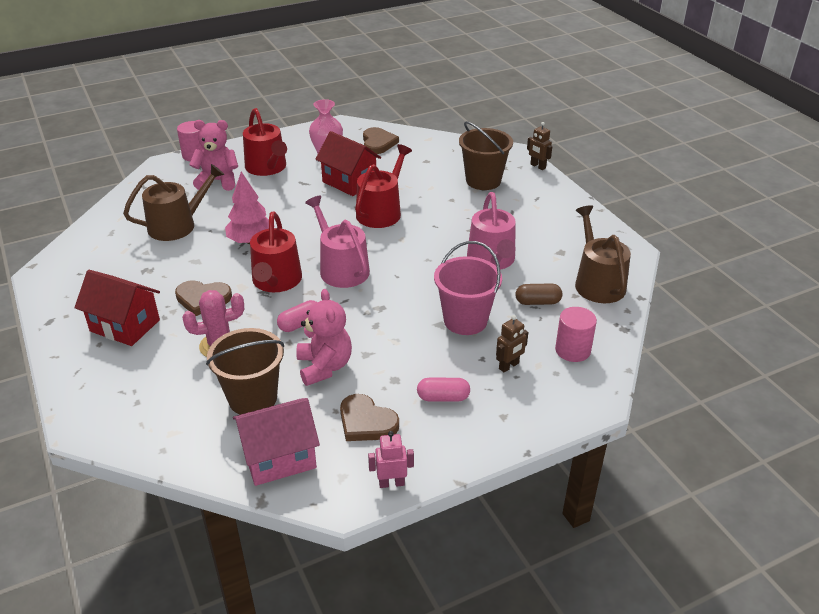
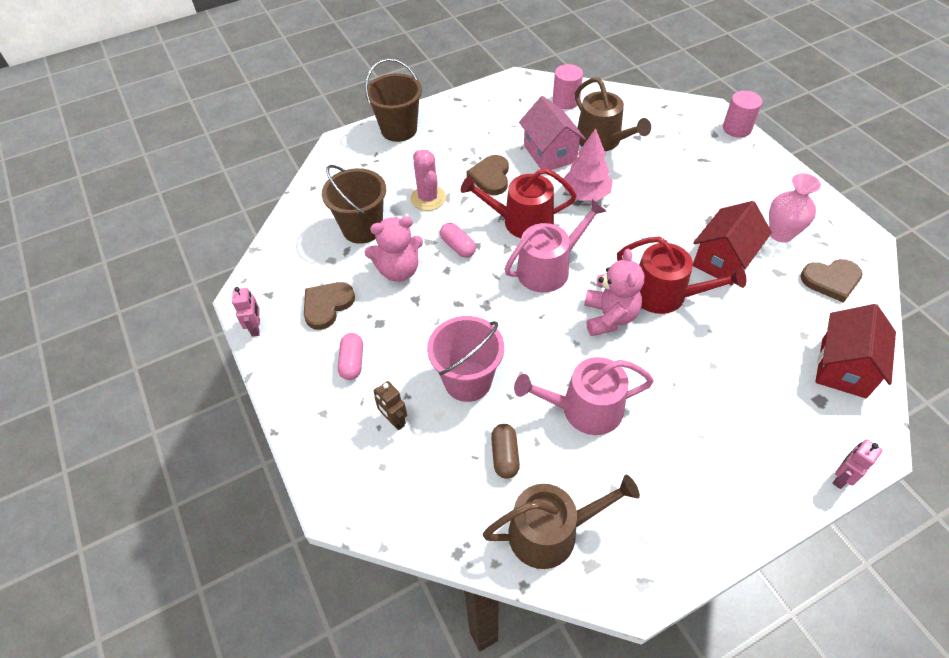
camera: 90 degrees right, 15 degrees up
red house [75,270,160,346] -> red house moved to [815,304,896,398]
pink teddy bear [189,120,238,191] -> pink teddy bear moved to [584,249,644,336]
pink house [233,398,320,486] -> pink house moved to [519,96,586,170]
red watering can [243,108,287,176] -> none
brown bucket [459,121,513,190] -> brown bucket moved to [365,59,422,142]
brown robot [527,122,552,170] -> pink robot [832,439,883,489]
pink cylinder [555,307,597,362] -> pink cylinder moved to [553,64,583,109]

